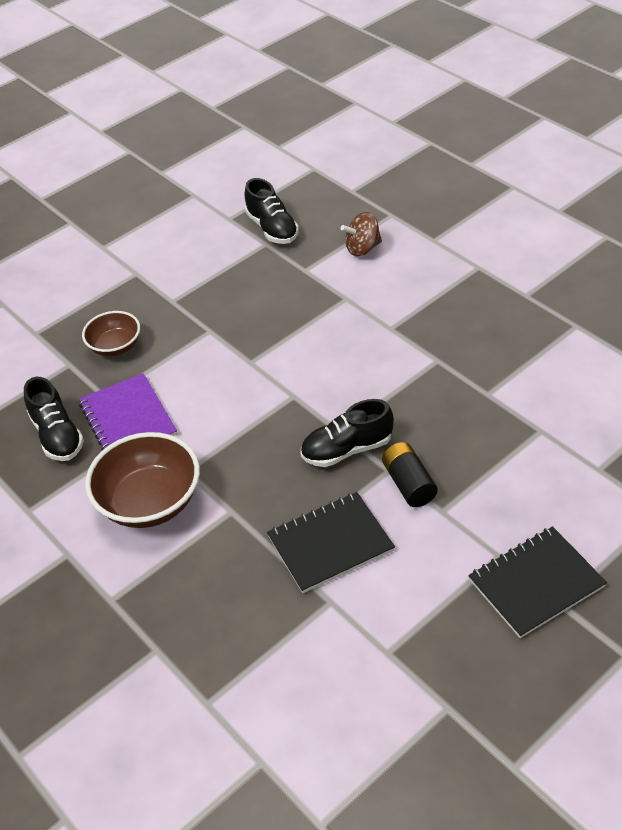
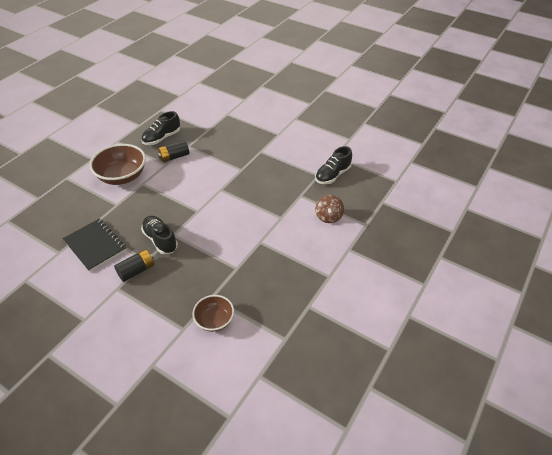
camera: 70 degrees right, 0 degrees up
purple notebook [79,373,177,450] -> black battery [158,140,189,162]
brown bowl [82,311,140,356] -> brown bowl moved to [192,295,234,332]
brown spinning top [341,212,382,256] -> brown spinning top turned 135 degrees counterclockwise [315,195,344,223]
black notebook [468,526,607,638] -> none

